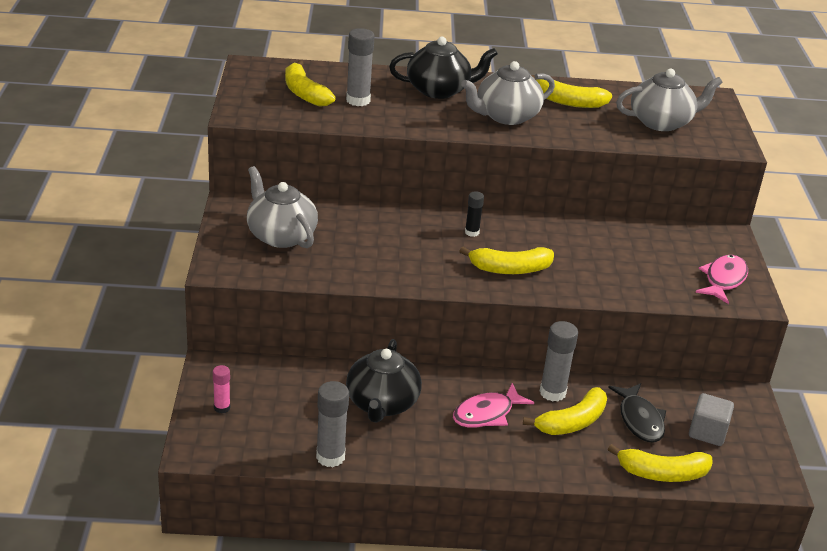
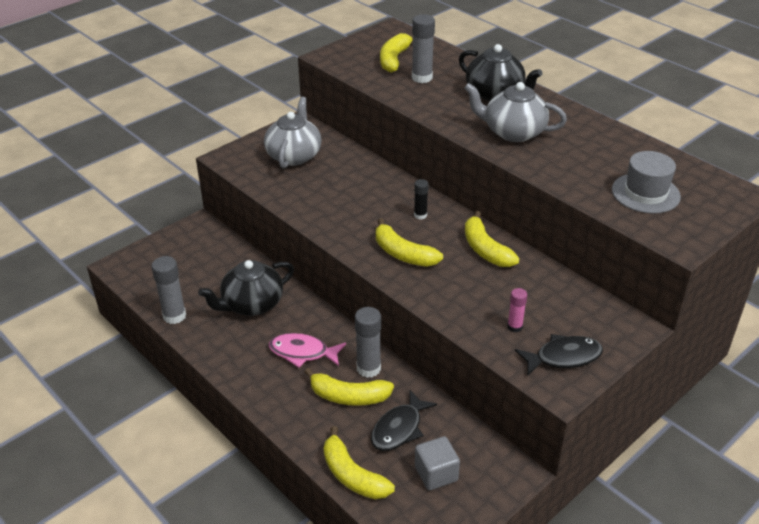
camera: 50 degrees right, 5 degrees up
pink glue stick [213,365,230,414] -> pink glue stick moved to [507,288,527,333]
yellow banana [532,75,612,108] -> yellow banana moved to [465,211,520,267]
grey teapot [616,69,723,131] -> grey hat [612,151,681,214]
pink fish [695,255,748,304] -> black fish [515,334,603,375]

